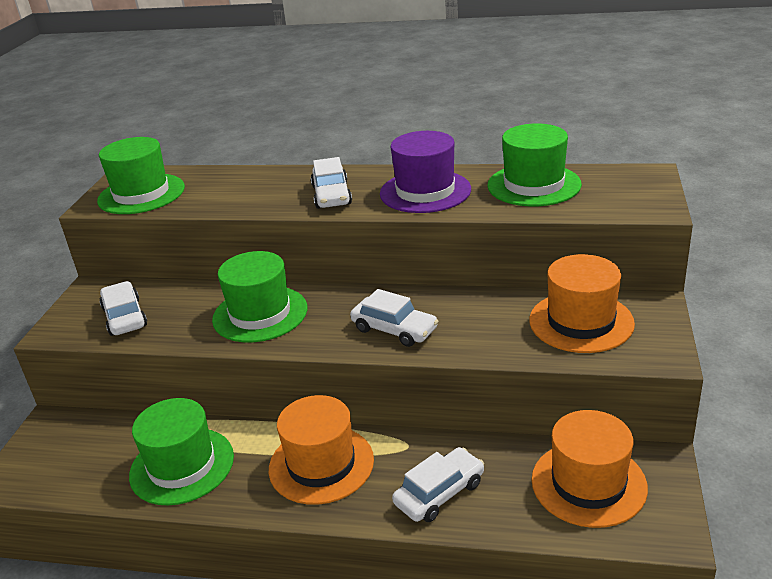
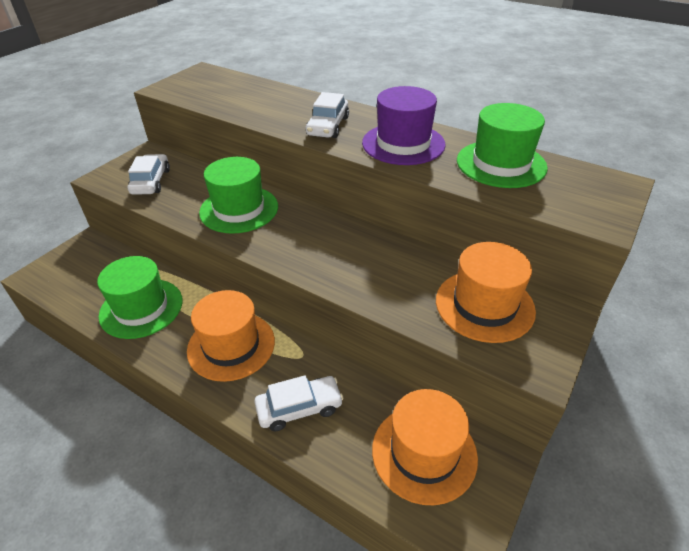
camera: 20 degrees right, 10 degrees up
green hat [97,137,185,214] -> none
white car [350,289,438,347] -> none

